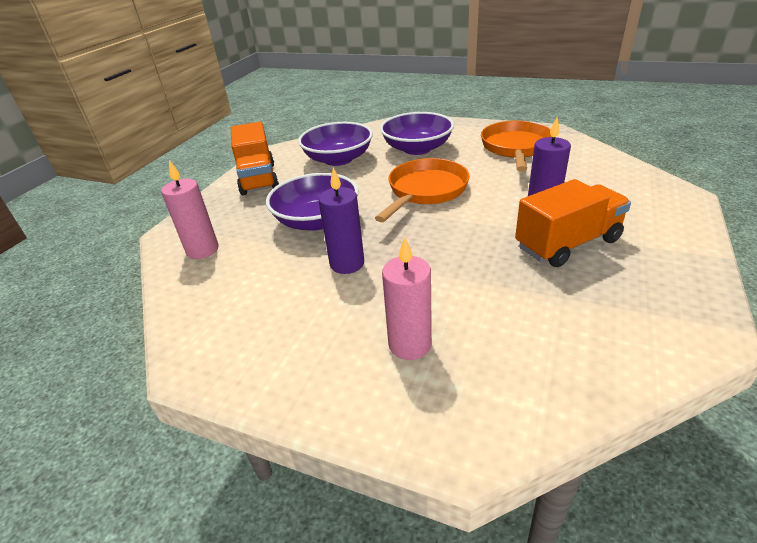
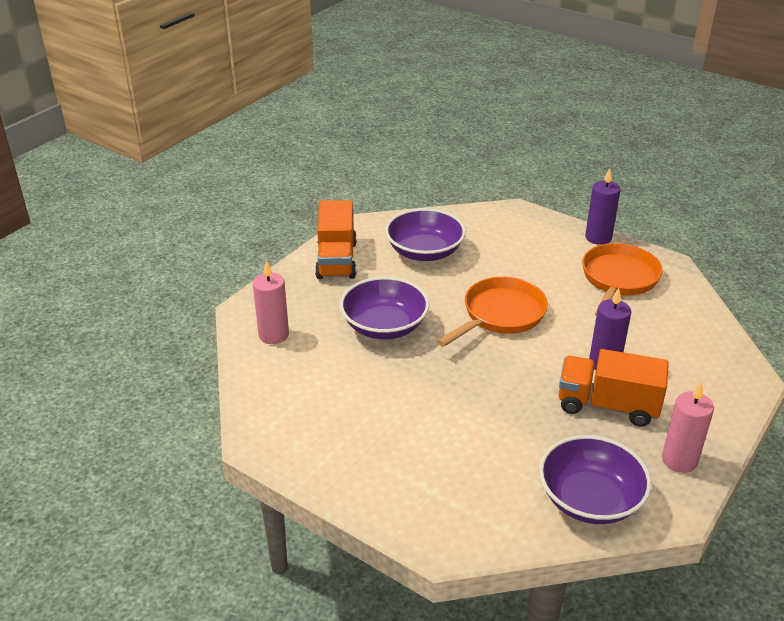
camera: 10 degrees right, 0 degrees up
purple candle [318,168,364,274] -> purple candle moved to [585,168,620,245]
purple bowl [380,112,454,155] -> purple bowl moved to [539,435,651,524]
pink candle [382,237,432,360] -> pink candle moved to [662,382,714,473]
orange truck [515,179,631,267] -> orange truck turned 150 degrees counterclockwise [559,349,669,427]

